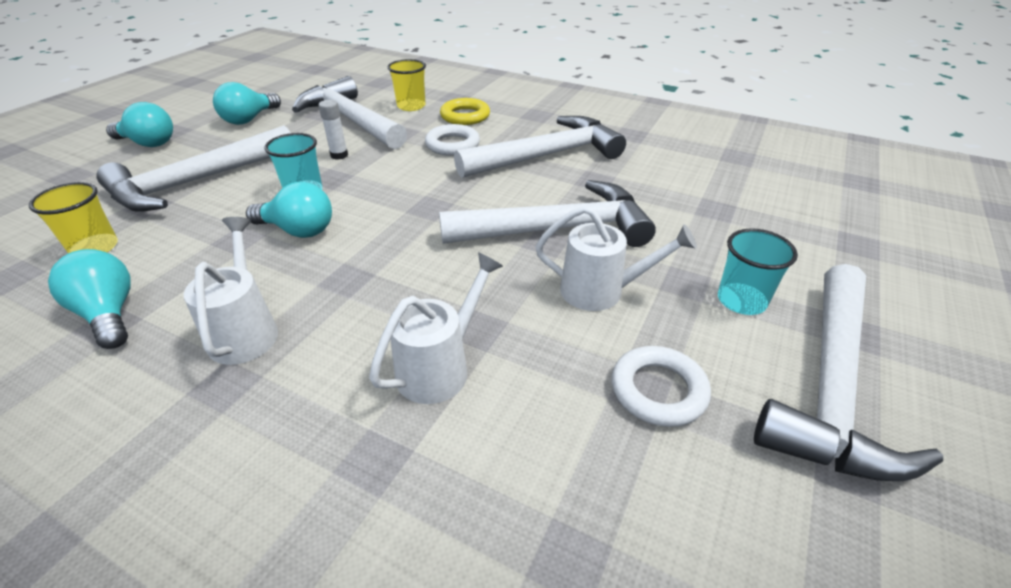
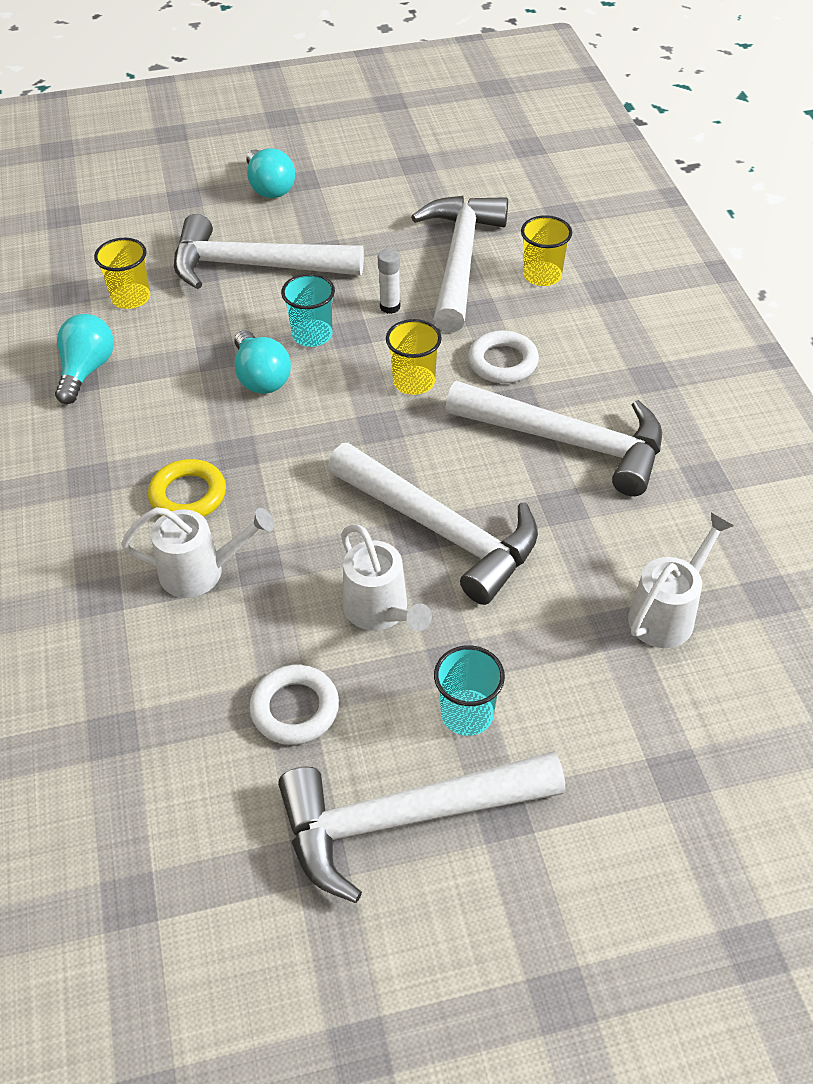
camera: 50 degrees right, 10 degrees up
white watering can [184,217,278,365] -> white watering can moved to [628,513,734,648]
turquoise light bulb [213,82,281,125] -> none
yellow ring [440,98,490,125] -> yellow ring moved to [148,459,226,517]
none -> yellow cup [386,319,442,395]

